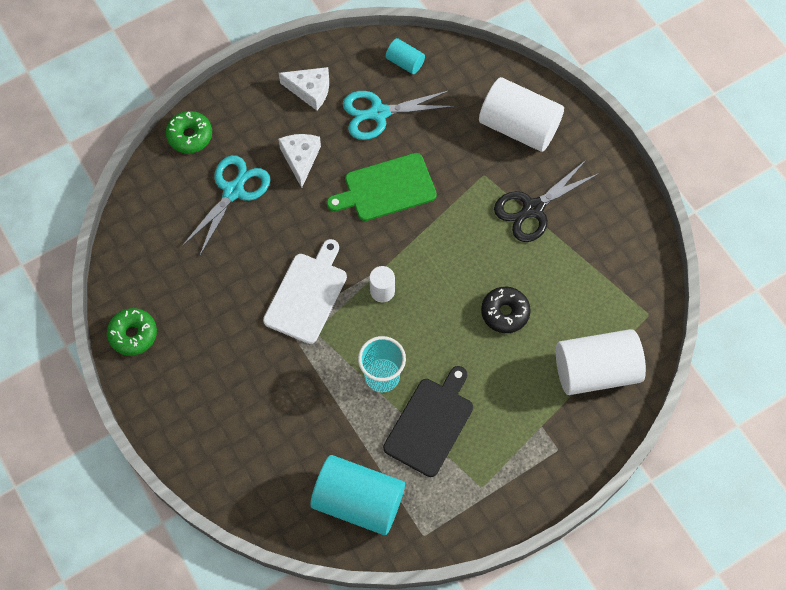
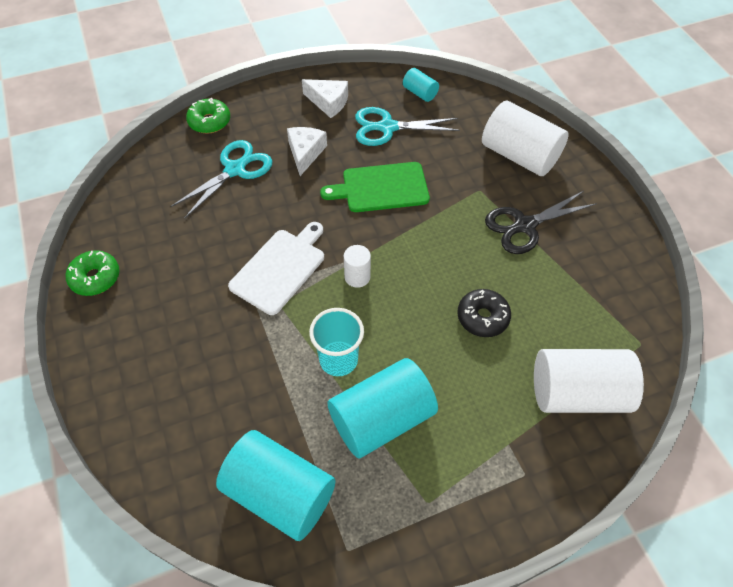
camera: 10 degrees right, 10 degrees down
black cutting board [383,366,473,477] -> turquoise cylinder [327,358,438,458]

